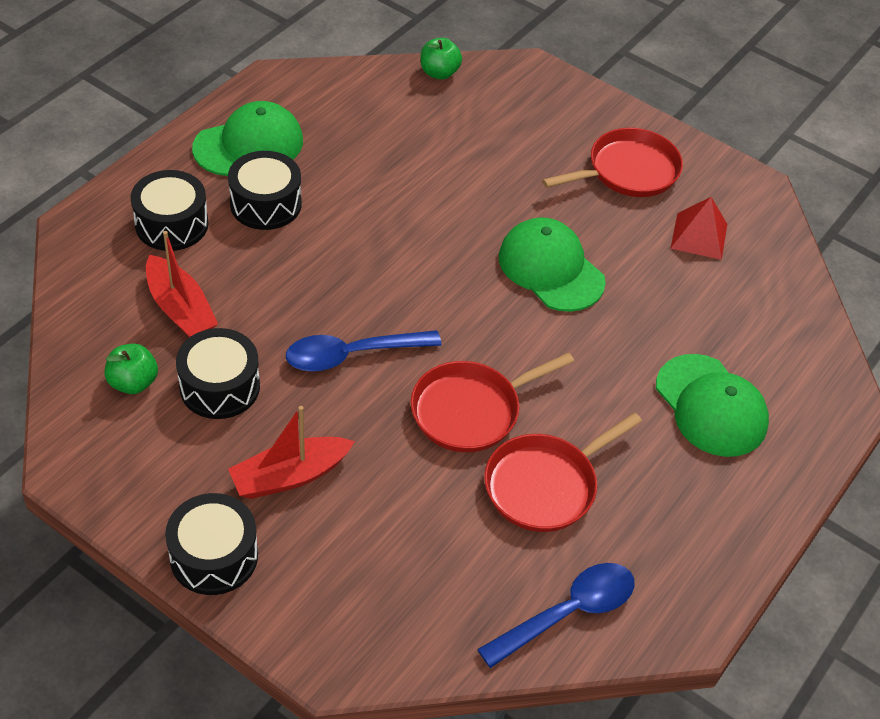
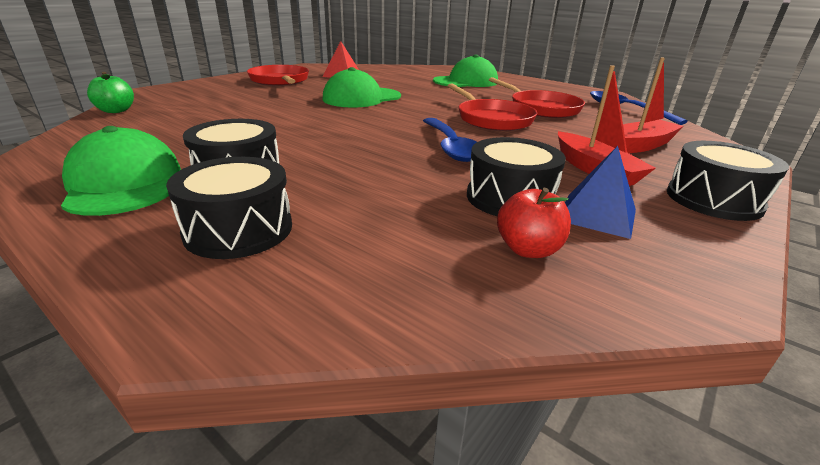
camera: 85 degrees left, 20 degrees down
green apple [104,344,158,394] -> red apple [497,188,571,258]
red boat [146,231,218,338] -> red boat moved to [623,57,684,153]
none -> blue pyramid [565,146,636,239]

